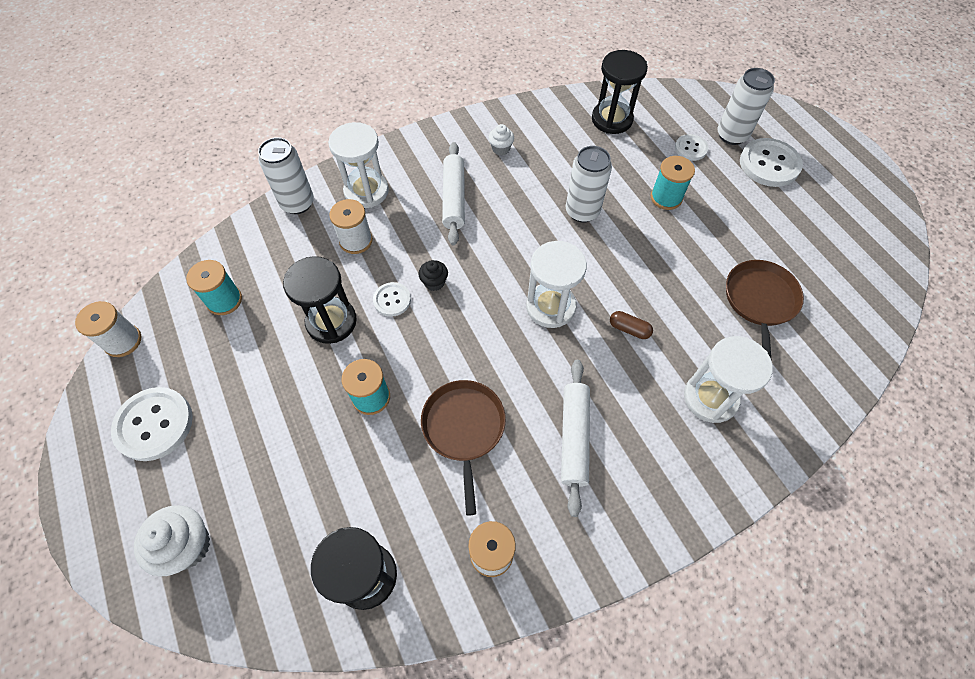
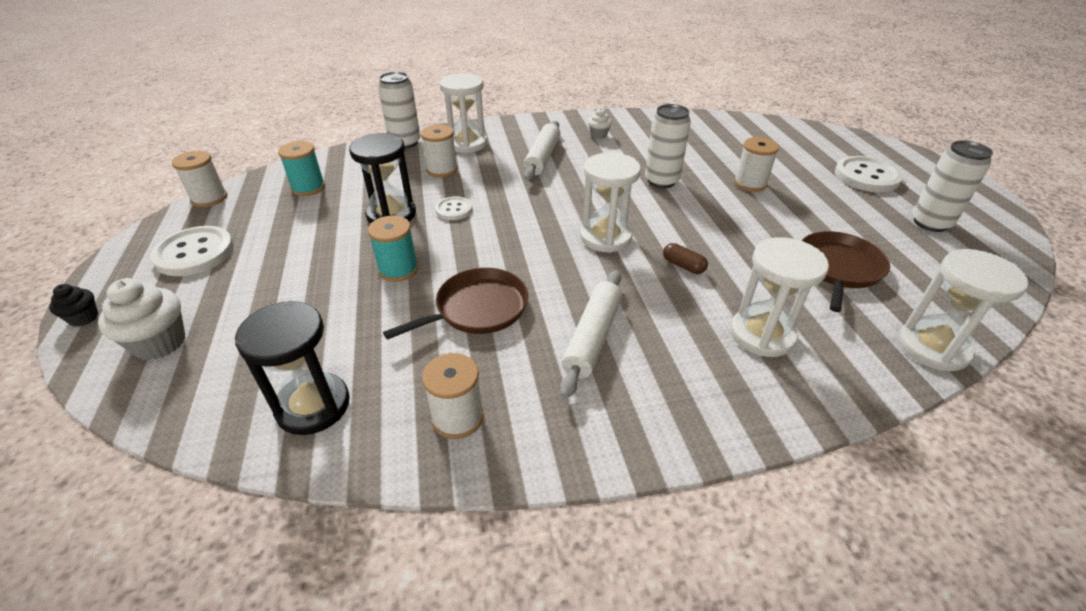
camera: 15 degrees right, 20 degrees down
black cupcake [418,260,448,291] -> black cupcake moved to [49,284,99,327]
brown pan [421,380,506,515] -> brown pan turned 45 degrees clockwise [383,268,528,340]
black hourglass [592,50,648,134] -> none
turquoise spool [651,156,695,210] -> white spool [734,137,779,192]
white button [675,134,708,161] -> none
white can [717,68,775,145] -> white can moved to [912,140,993,232]
none -> white hourglass [899,249,1029,371]

